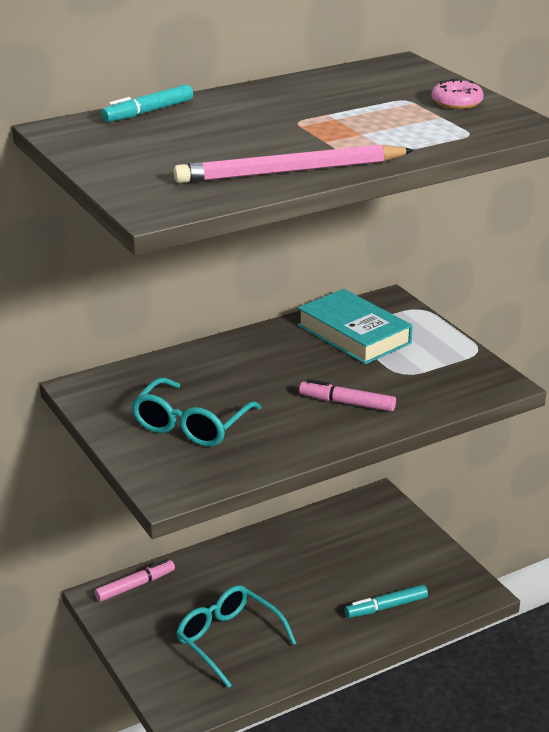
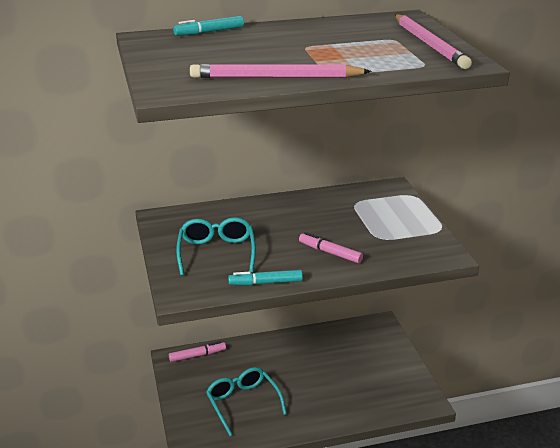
camera: 15 degrees right, 0 degrees up
turquoise glasses [131,377,261,447] -> turquoise glasses turned 135 degrees clockwise [176,217,256,276]
turquoise book [298,289,413,364] -> none
turquoise marker [345,585,428,618] -> turquoise marker moved to [228,270,303,285]
pink donut [432,79,484,109] -> pink pencil [395,14,472,69]

